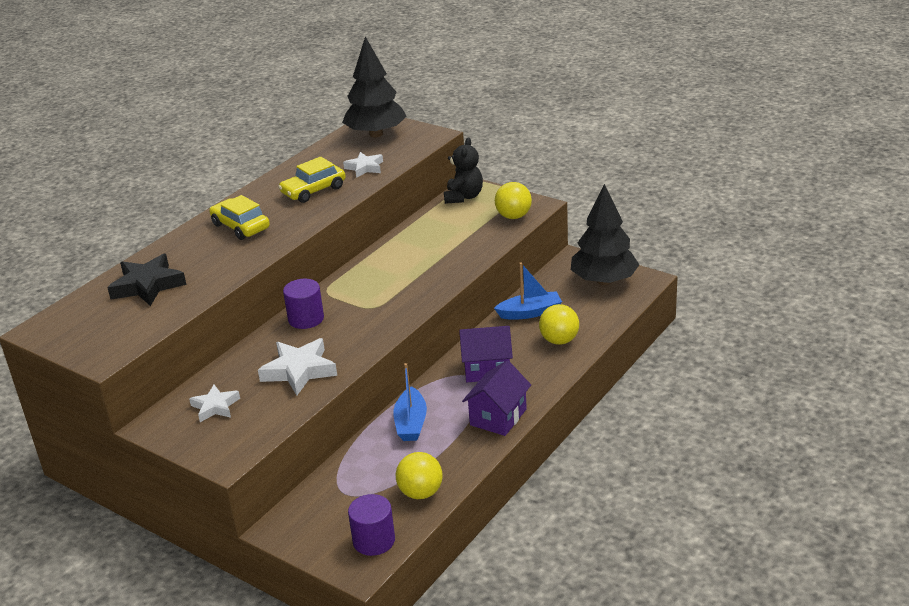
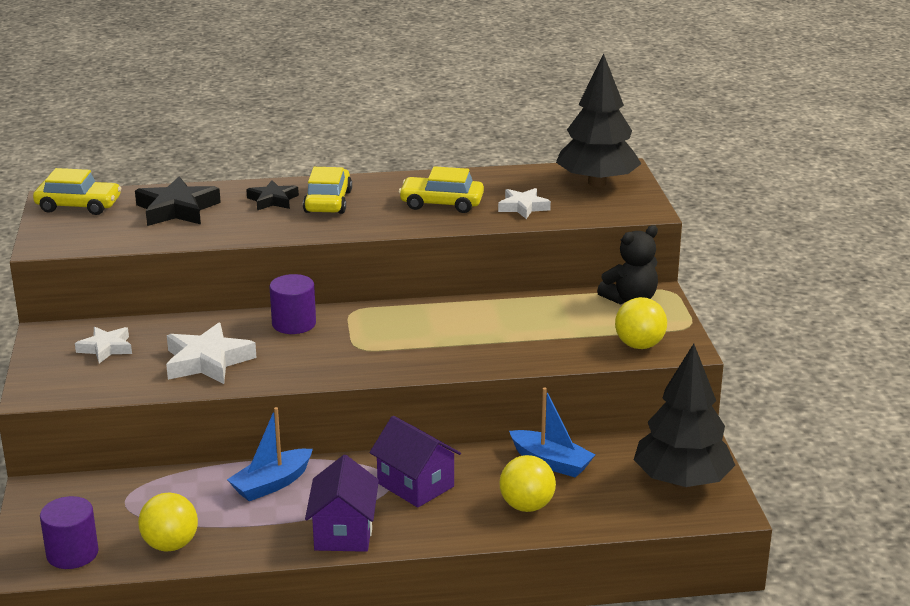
camera: 45 degrees right, 5 degrees down
purple house [462,360,531,436] -> purple house turned 75 degrees counterclockwise [305,455,379,552]
none -> yellow car [33,168,121,215]
none -> black star [246,180,299,210]

